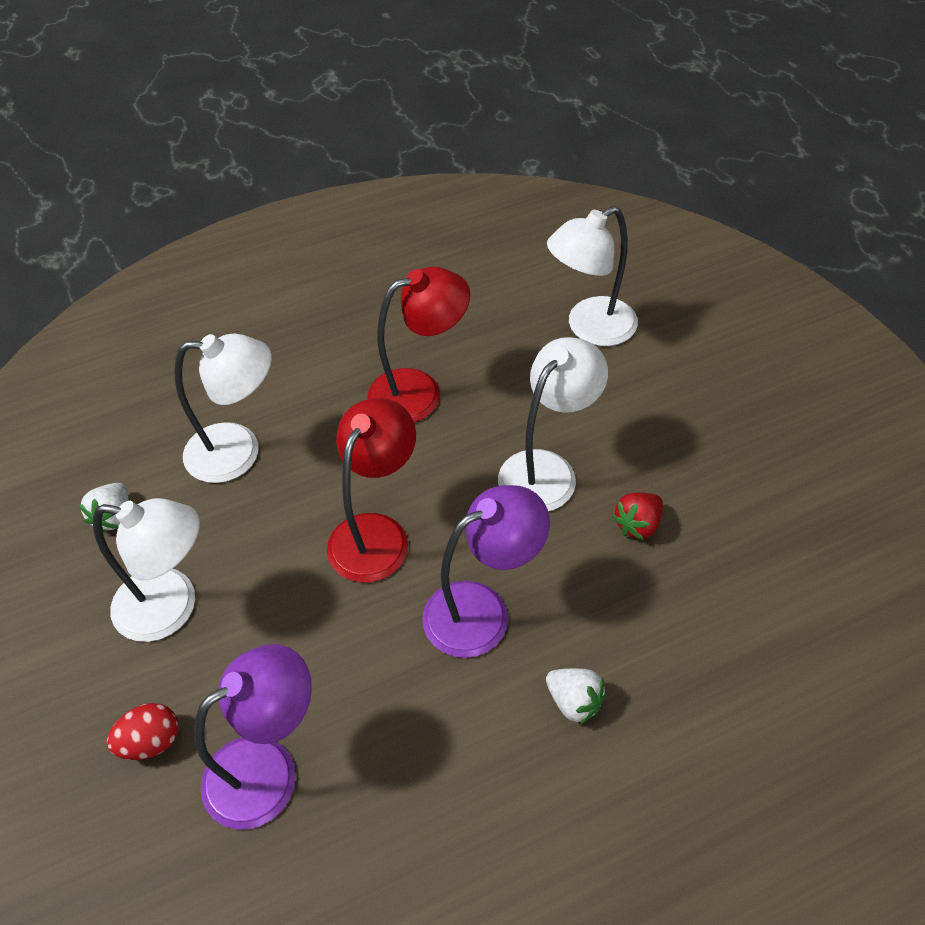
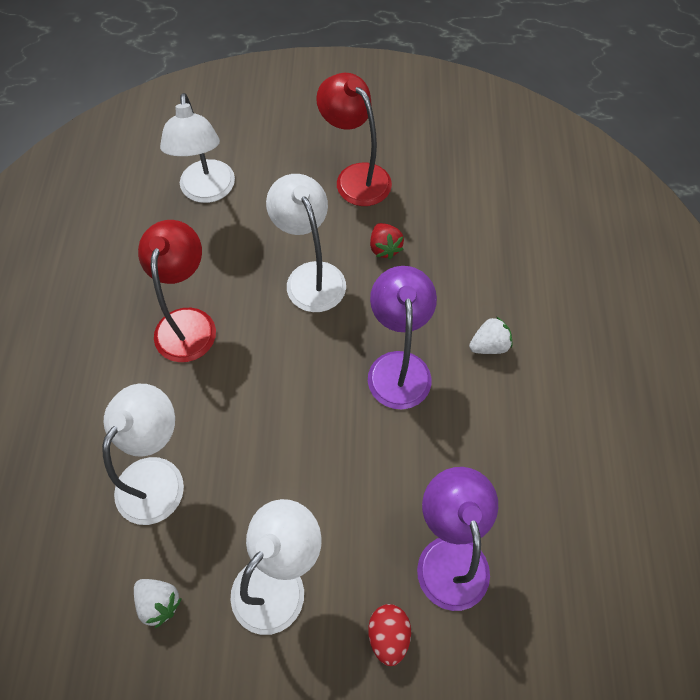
camera: 65 degrees left, 10 degrees up
red lamp [327,398,416,582] -> red lamp moved to [316,73,392,206]

